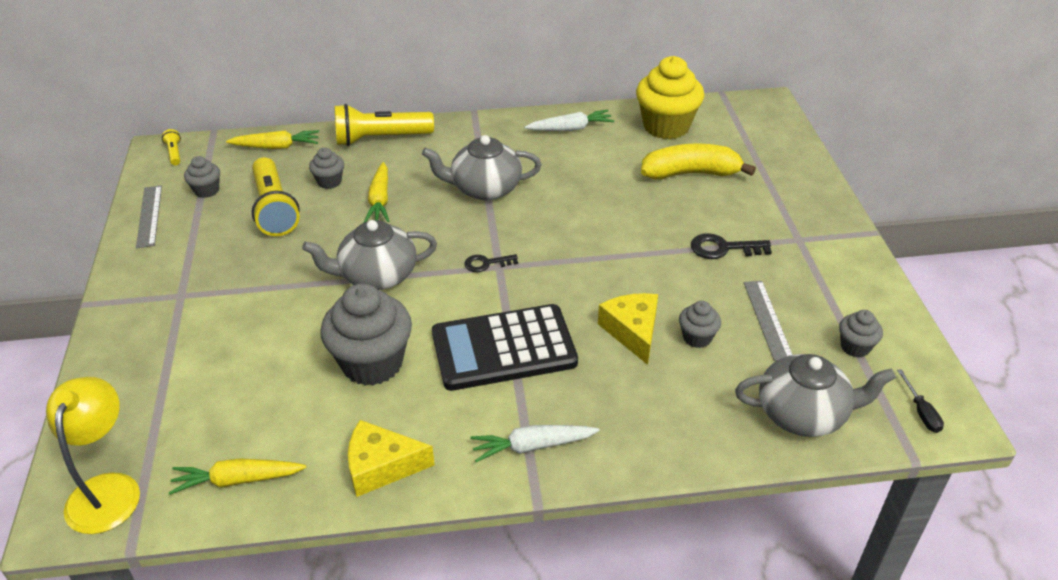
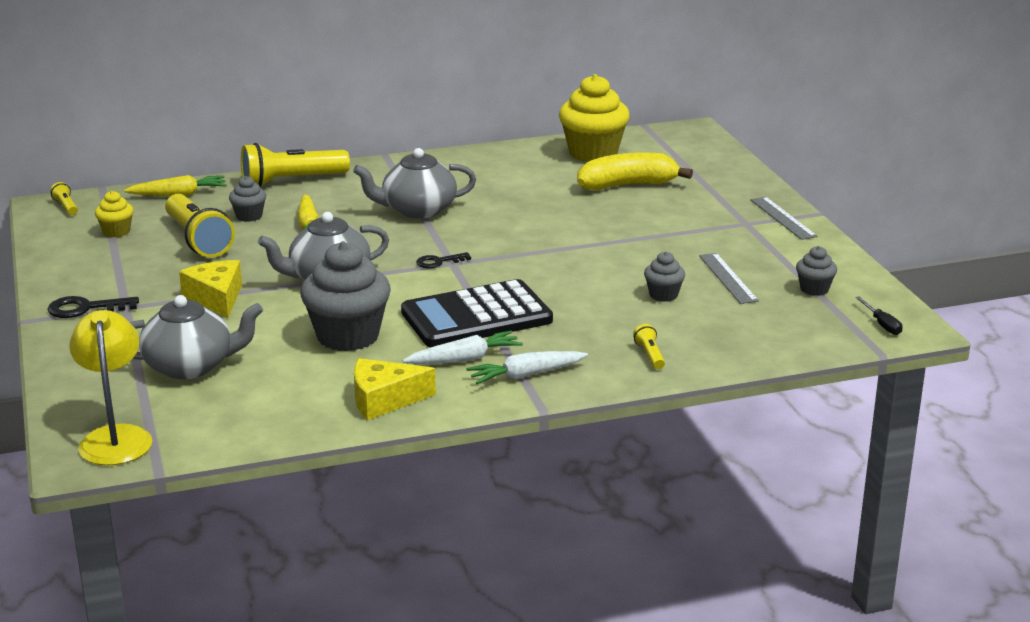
camera: 10 degrees left, 15 degrees down
grey ruler [136,185,162,248] -> grey ruler moved to [751,197,818,240]
yellow carrot [168,458,306,495] -> none
grey cupcake [184,156,220,198] -> yellow cupcake [95,191,134,237]
white carrot [525,110,614,131] -> white carrot moved to [402,331,523,364]
yellow cheese [598,293,658,365] -> yellow cheese moved to [179,260,242,318]
black key [691,233,772,259] -> black key moved to [47,296,139,318]
grey teapot [735,354,896,437] -> grey teapot moved to [130,295,263,379]
none -> yellow flashlight [633,324,665,369]

